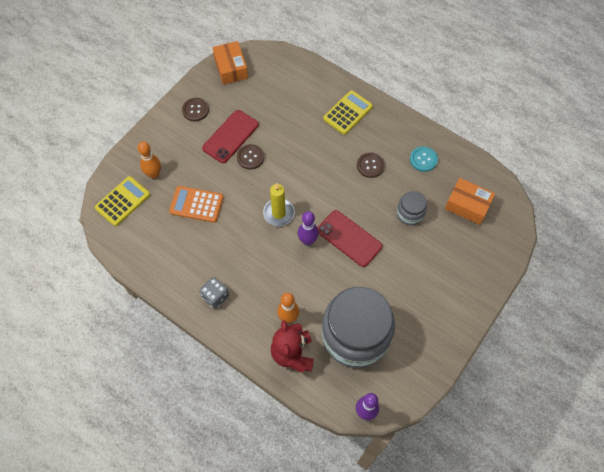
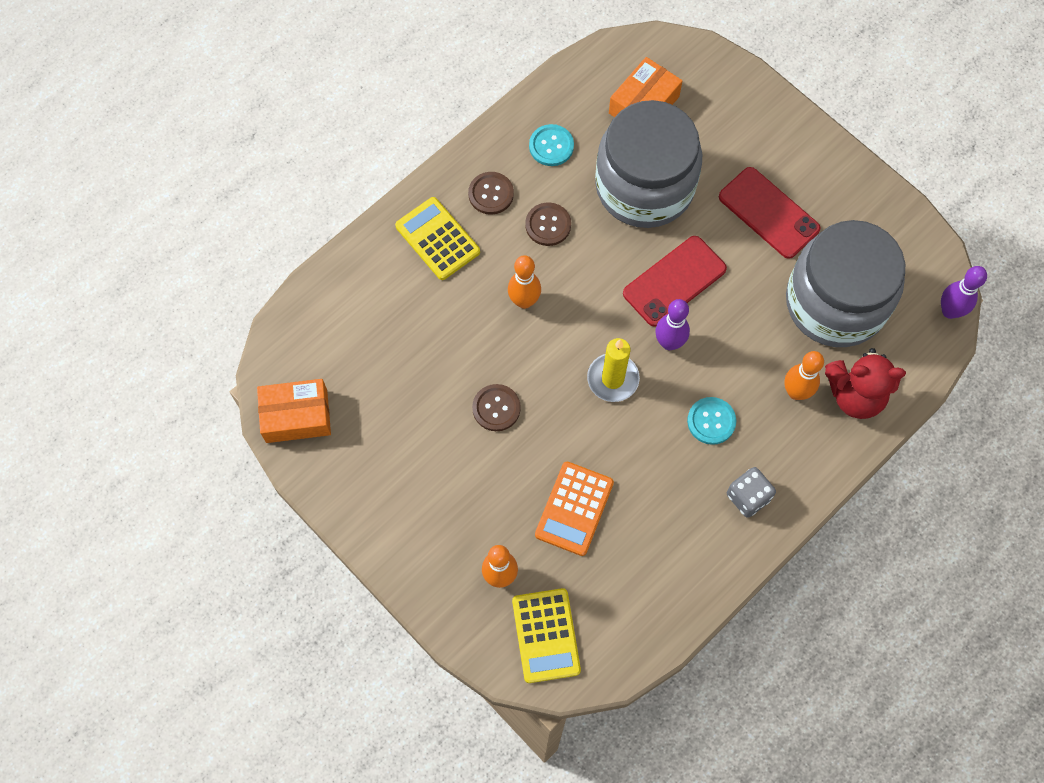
camera: 80 degrees left, 5 degrees up
yellow calculator [95,176,150,226] -> yellow calculator turned 150 degrees counterclockwise [512,588,581,683]
brown button [182,98,209,121] -> brown button moved to [468,172,514,215]
red phone [202,110,259,163] -> red phone moved to [719,167,821,259]
grey jar [397,191,427,225] -> grey jar [595,100,702,228], size x2.26
none -> orange bowling pin [508,255,541,309]
none -> turquoise button [687,397,736,445]

